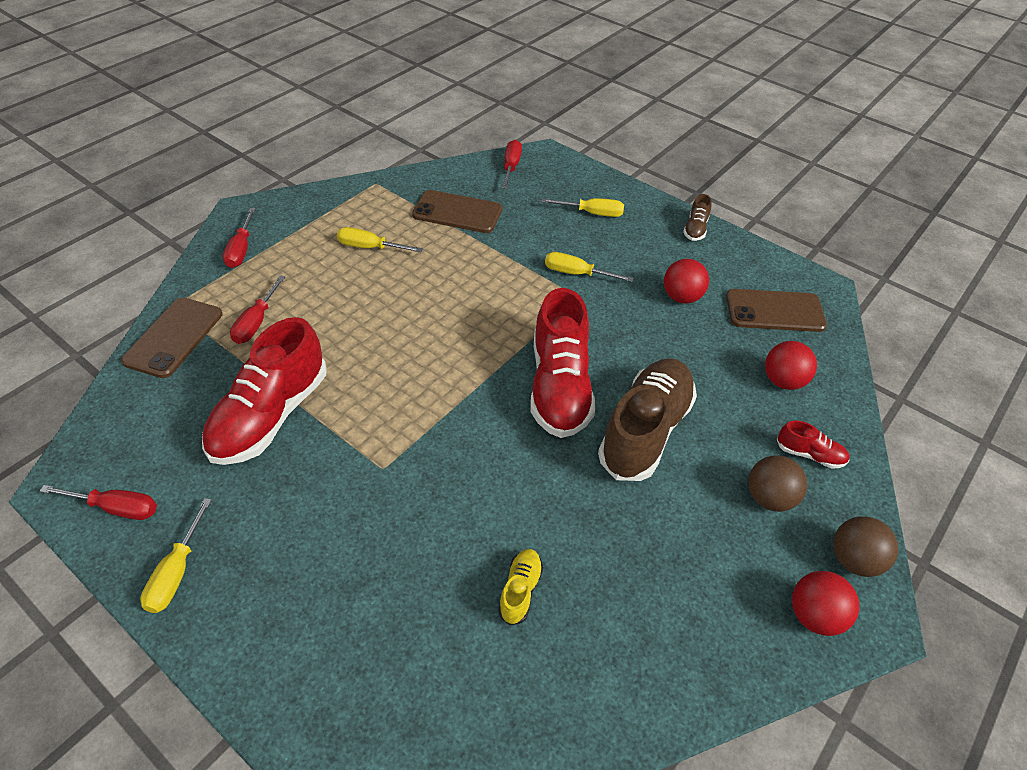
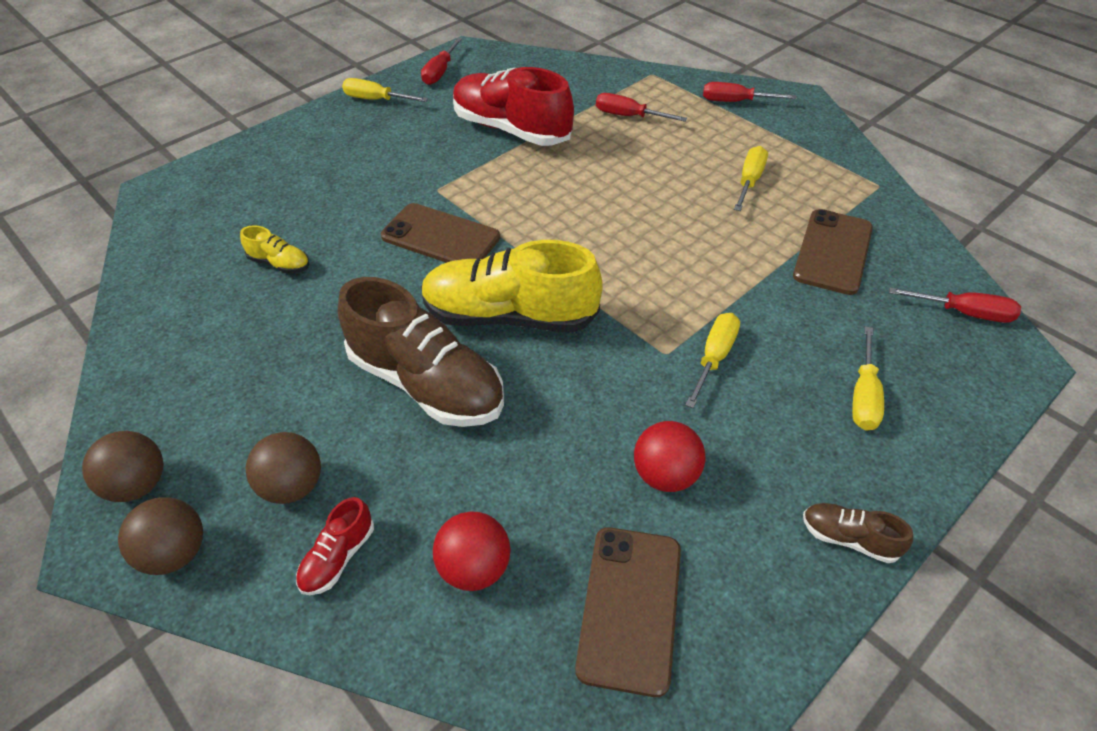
camera: 100 degrees right, 0 degrees up
brown phone [121,298,222,378] -> brown phone moved to [381,203,500,263]
red shoe [531,288,595,438] -> yellow shoe [421,240,603,332]
red ball [792,571,859,636] -> brown ball [82,431,163,502]

